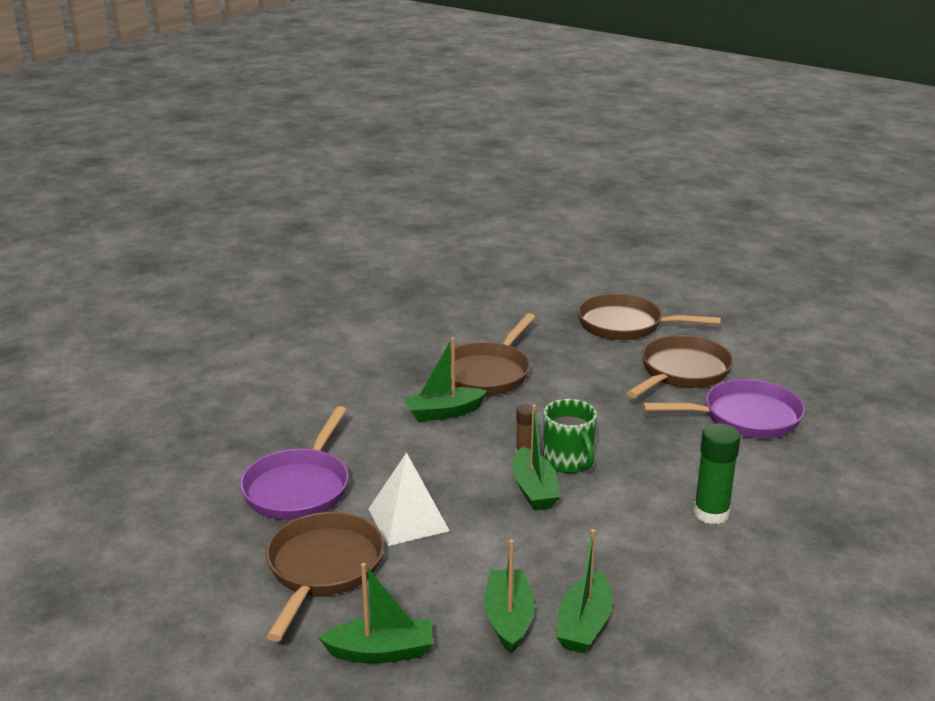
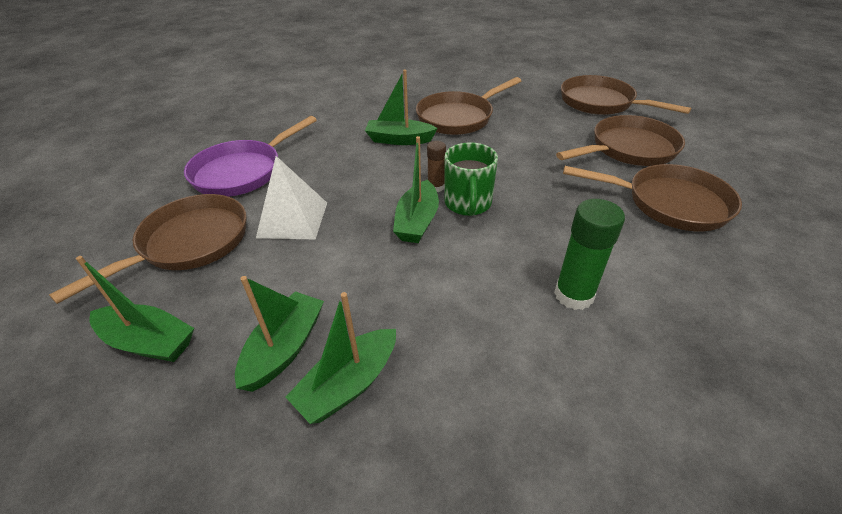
camera: 25 degrees right, 15 degrees up
purple pan [642,379,805,438] -> brown pan [563,164,742,231]

